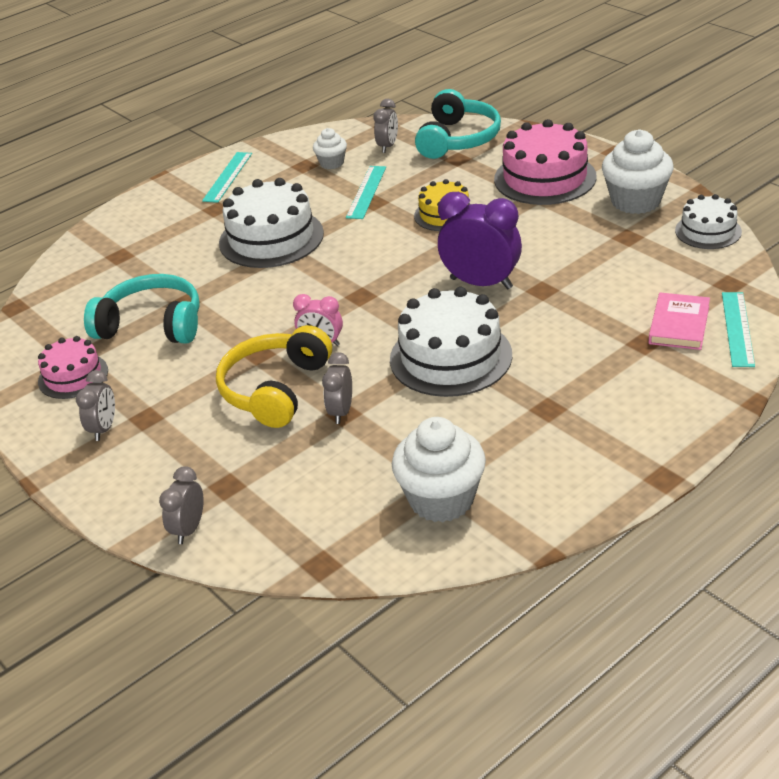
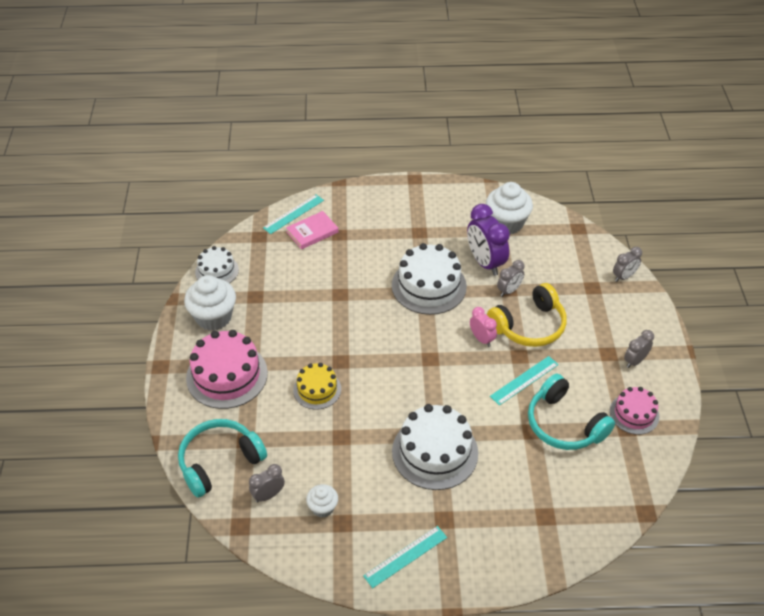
camera: 145 degrees left, 10 degrees up
turquoise ruler [346,166,386,219] -> turquoise ruler moved to [490,356,559,406]
purple clock [438,192,522,289] -> purple clock moved to [467,204,510,276]

